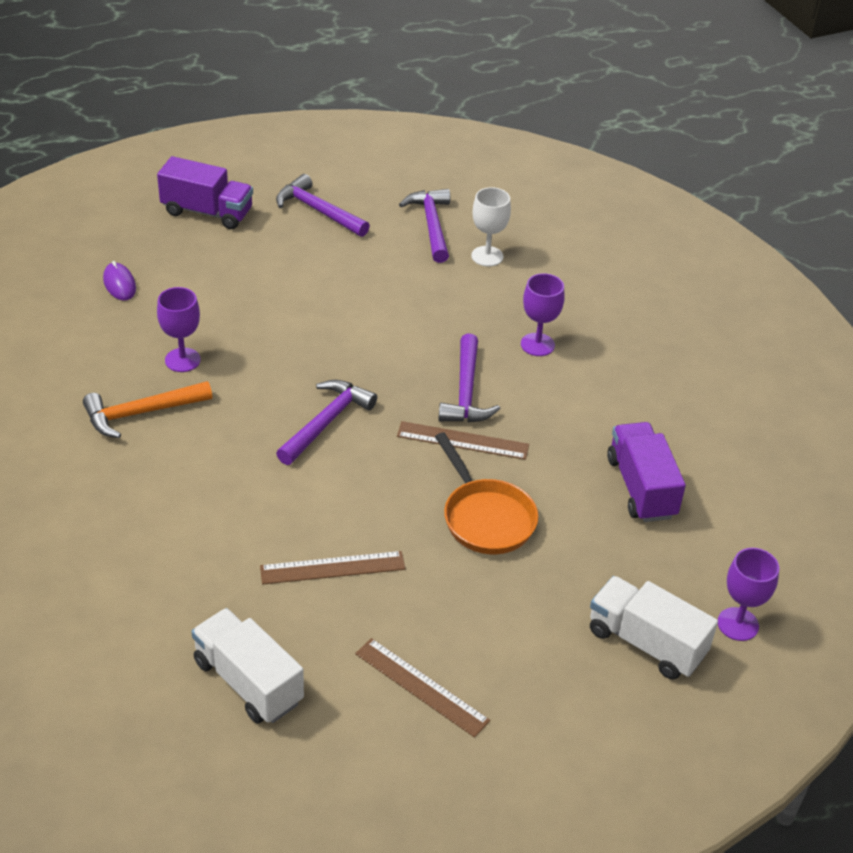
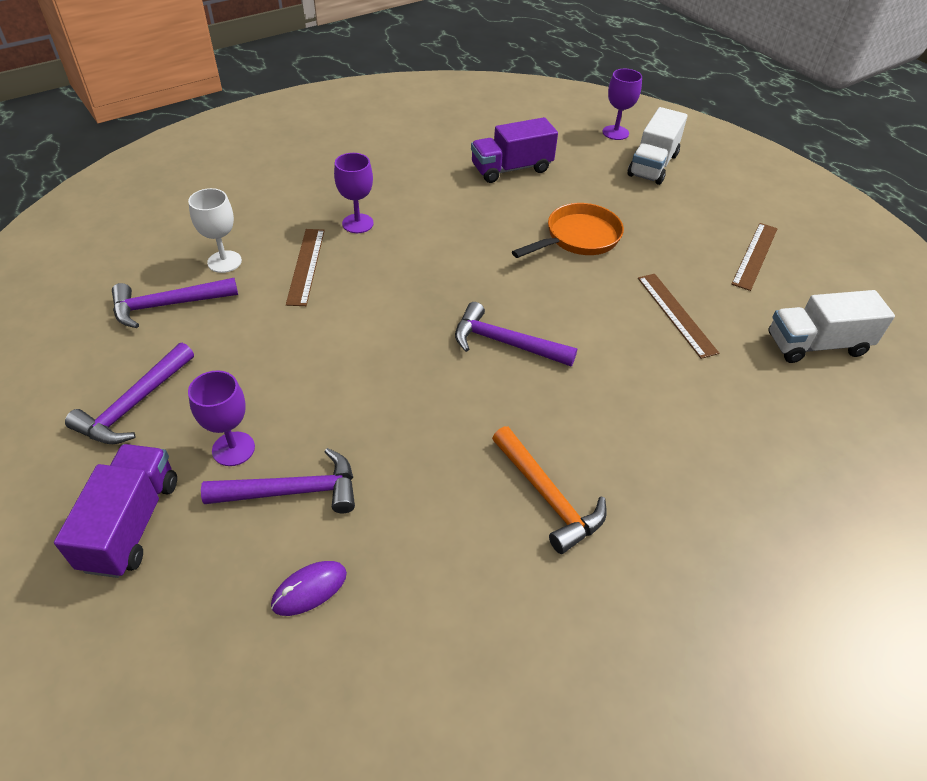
camera: 100 degrees left, 5 degrees up
purple goblet [157,287,201,372] -> purple goblet moved to [188,370,255,466]
white truck [191,608,304,724] -> white truck turned 45 degrees clockwise [768,290,895,363]
brown ruler [397,421,529,460] -> brown ruler moved to [286,229,325,306]
purple hammer [438,333,500,423] -> purple hammer moved to [201,448,355,513]

